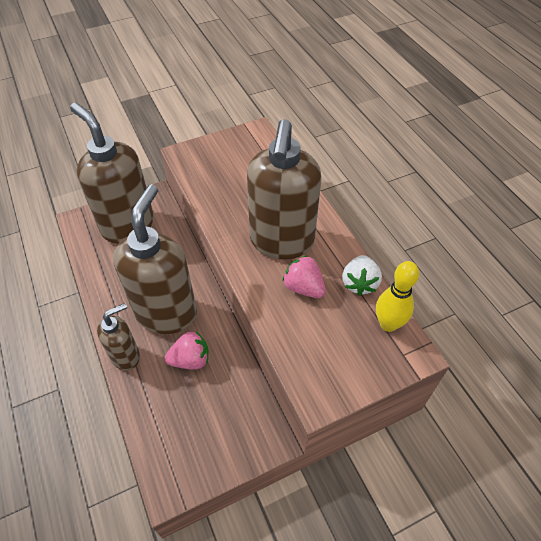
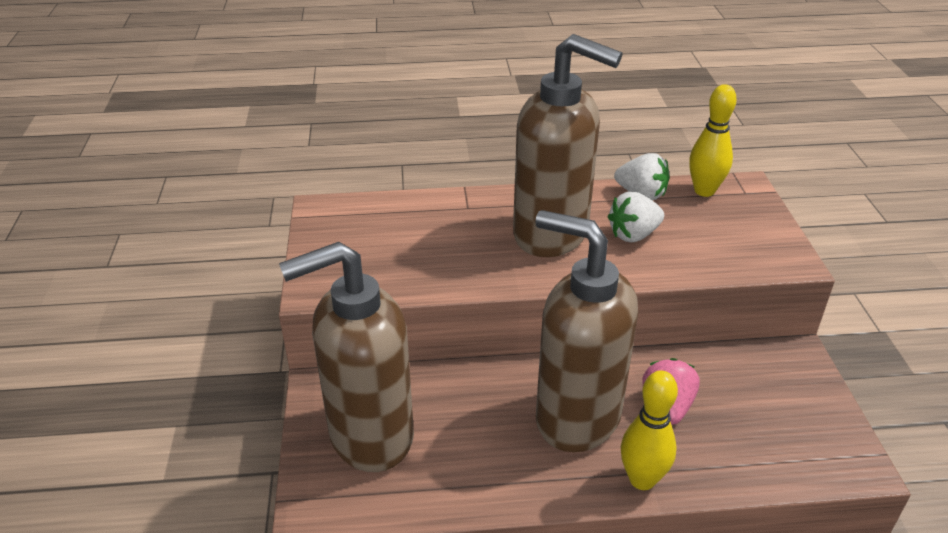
camera: 70 degrees left, 15 degrees down
brown soap dispenser [97,303,140,370] -> yellow bowling pin [621,370,678,490]
pink strawberry [282,255,326,298] -> white strawberry [608,191,664,242]

